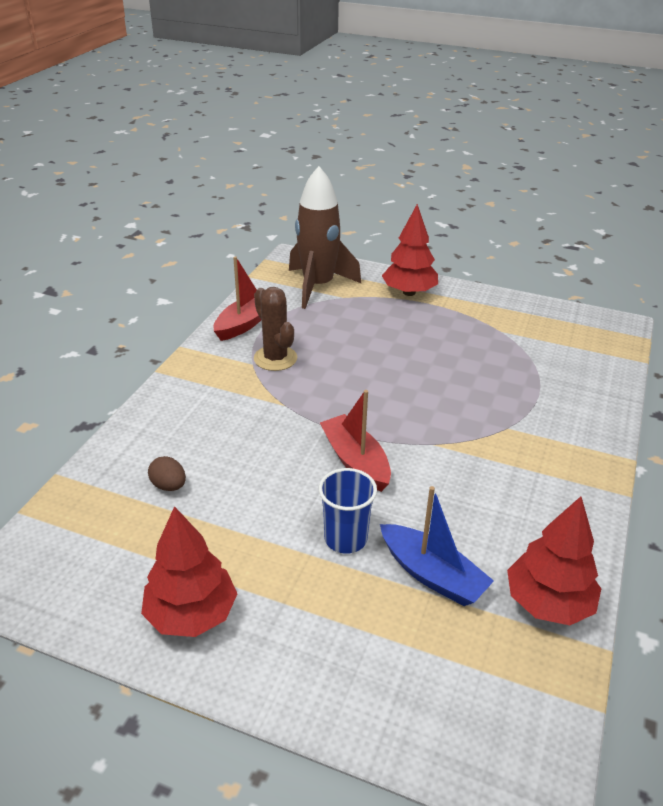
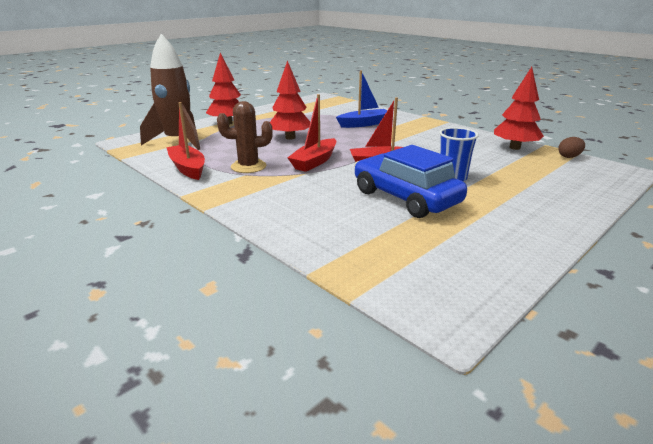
camera: 65 degrees left, 10 degrees down
red tree [141,506,237,637] -> red tree moved to [270,60,310,140]
brown egg [148,456,186,491] -> brown egg moved to [558,137,585,158]
blue boat [380,486,494,606] -> blue boat moved to [336,71,388,128]
none -> red boat [288,94,336,172]
none -> blue car [354,145,467,218]

